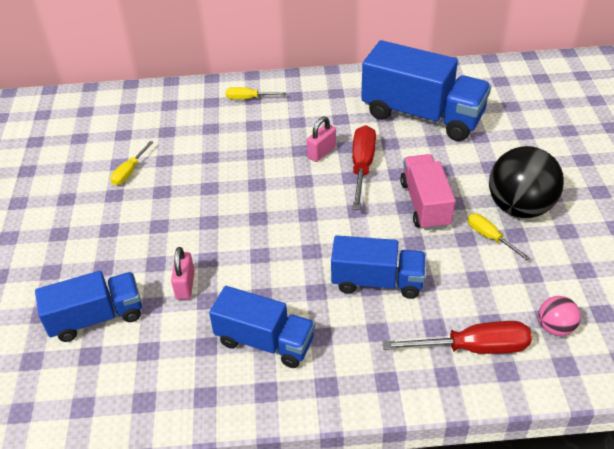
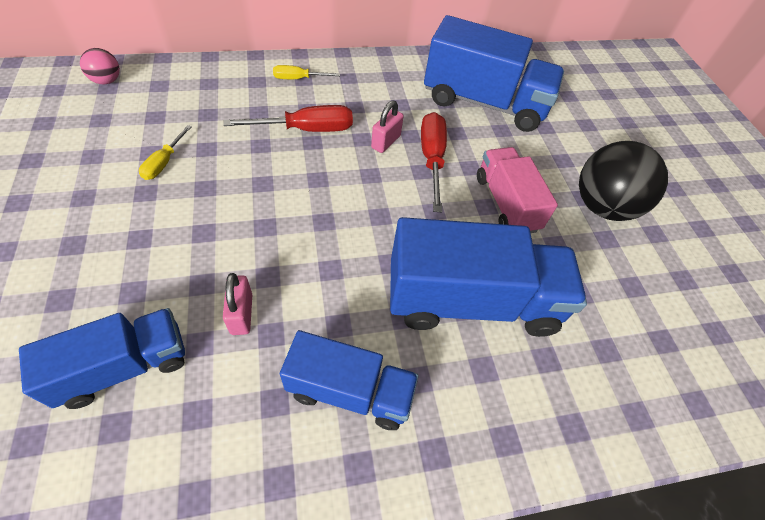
camera: 15 degrees left, 10 degrees up
blue truck [331,235,426,299] -> blue truck [390,217,587,337], size x1.62
red screwdriver [382,321,532,354] -> red screwdriver moved to [223,105,353,132]
yellow screwdriver [468,213,530,260] -> none
pink ball [538,296,581,336] -> pink ball moved to [80,48,120,84]

